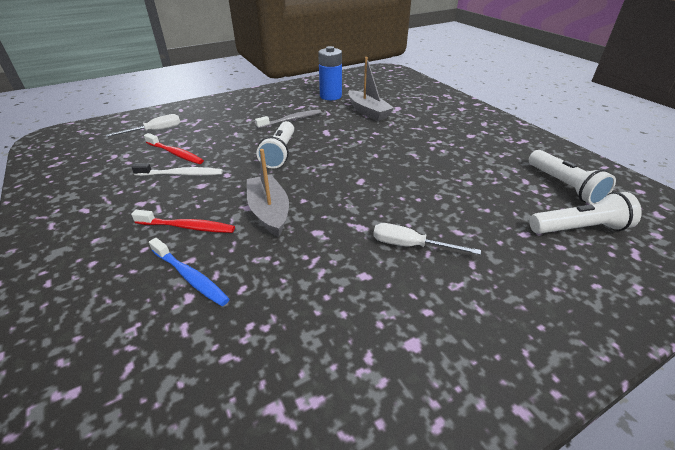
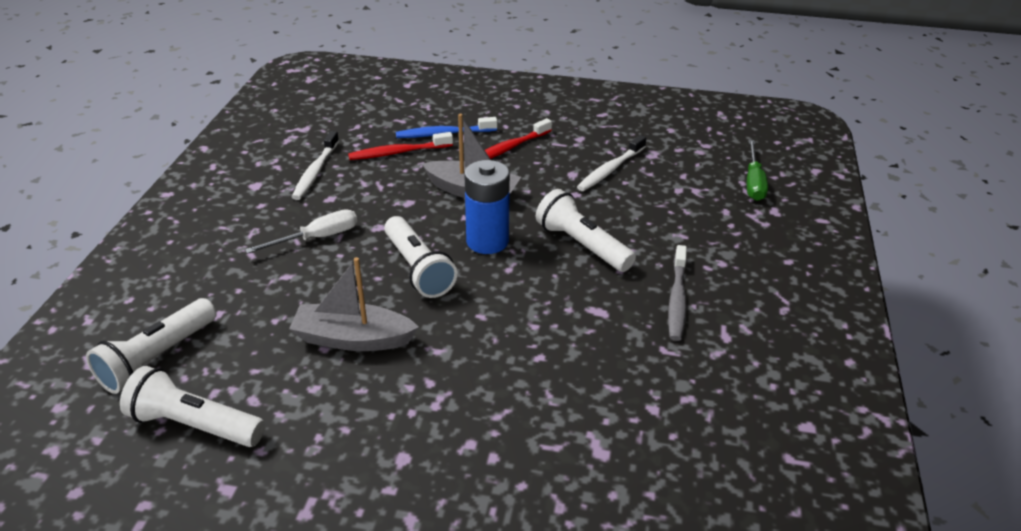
camera: 130 degrees right, 0 degrees up
white screwdriver [106,114,180,137] -> green screwdriver [747,140,768,201]
red toothbrush [144,133,204,164] -> red toothbrush moved to [348,132,453,160]
blue battery [318,46,342,100] -> blue battery moved to [464,160,510,254]
grey boat [348,57,394,121] -> grey boat moved to [289,257,419,351]
none -> white toothbrush [292,131,339,200]
none -> white flashlight [384,216,457,298]

